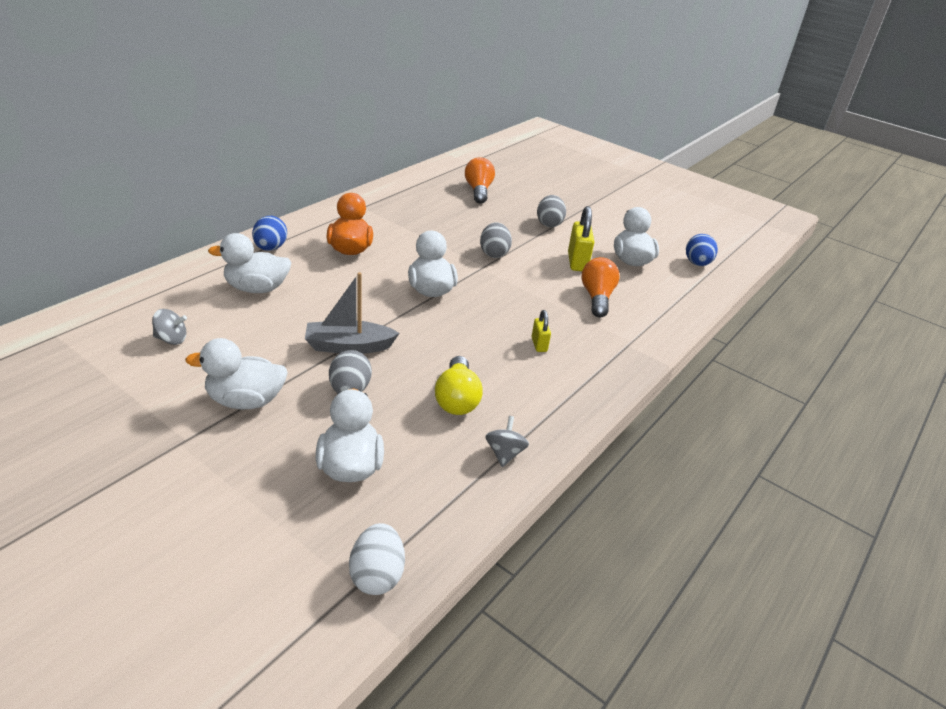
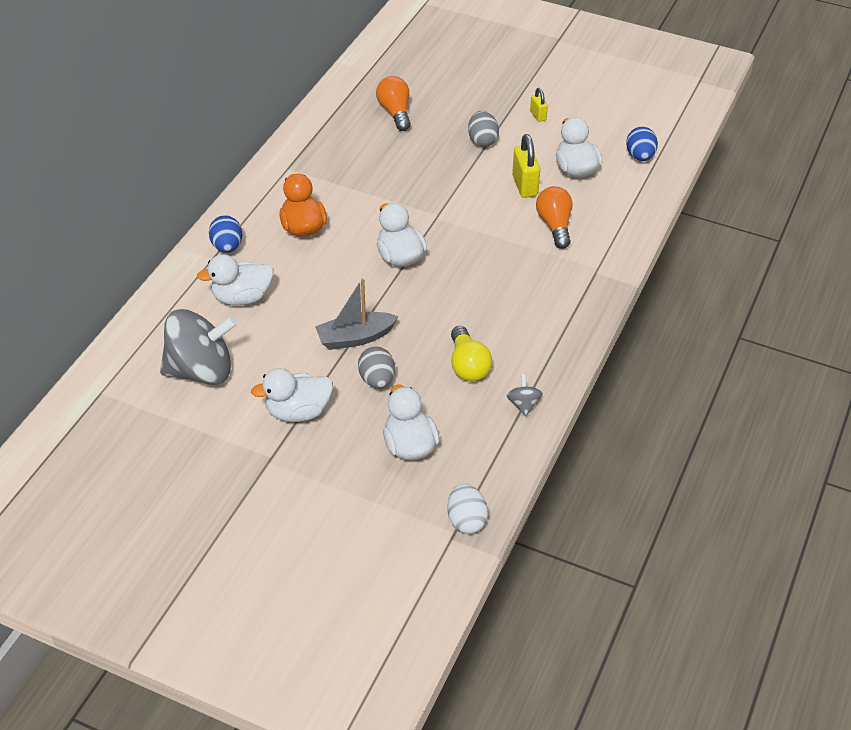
camera: 10 degrees left, 10 degrees up
grey spinning top [152,309,187,345] -> grey spinning top [160,309,237,385], size x2.42
grey egg [480,222,512,258] -> none
yellow padlock [532,310,551,352] -> yellow padlock moved to [530,88,548,122]

